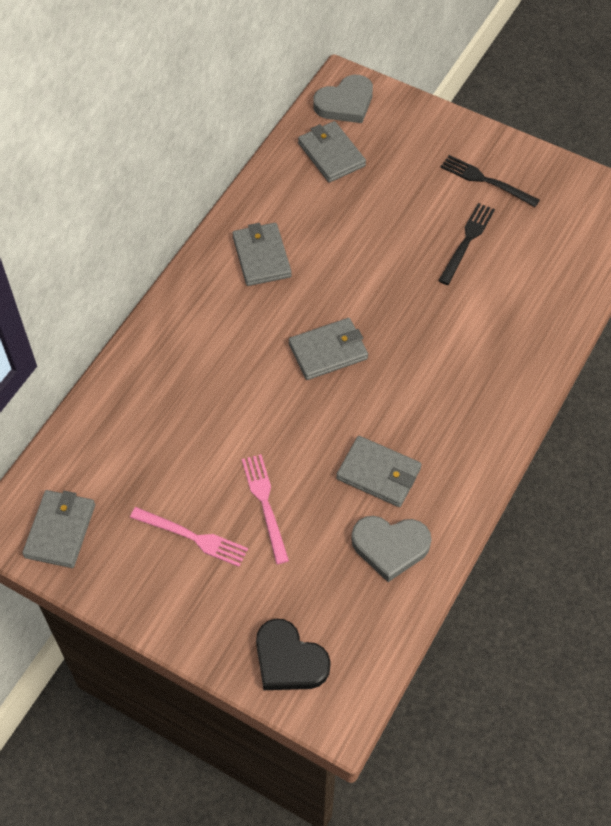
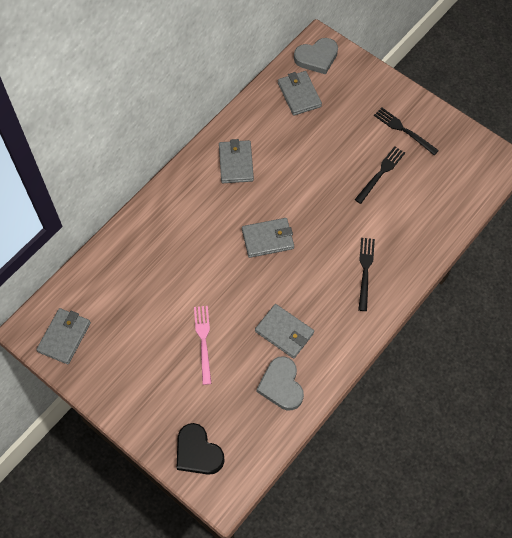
camera: 10 degrees right, 5 degrees up
pink fork [130,507,248,567] -> none
grey heart [351,516,431,582] -> grey heart turned 60 degrees clockwise [257,356,304,411]
none -> black fork [358,238,375,311]

